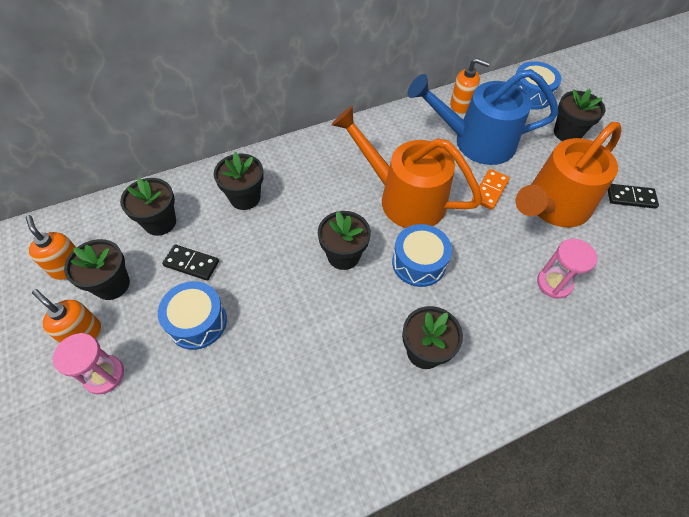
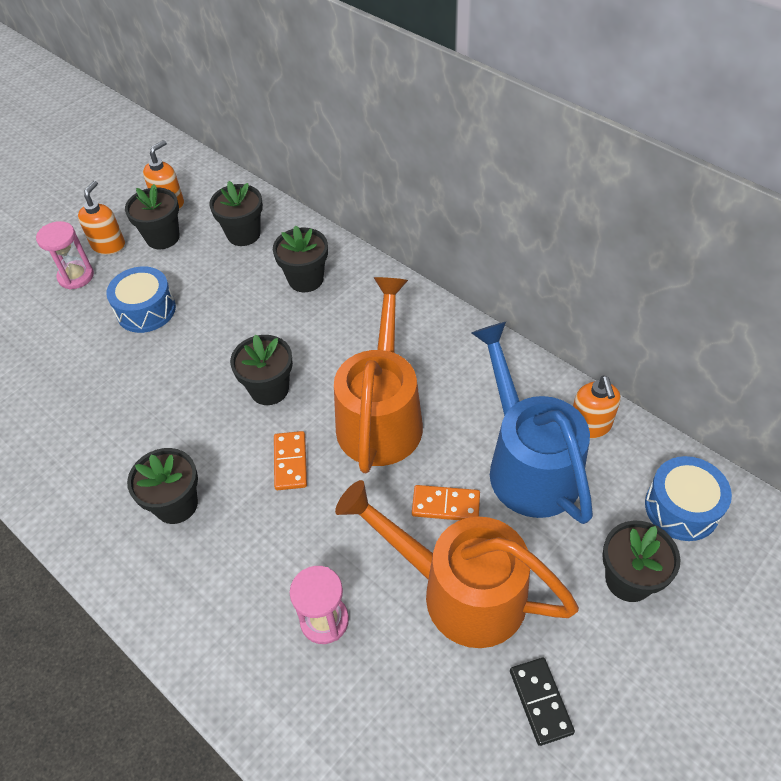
camera: 70 degrees right, 5 degrees down
black domino [162,244,219,281] -> none
blue drum [392,224,452,287] -> orange domino [274,431,307,490]

